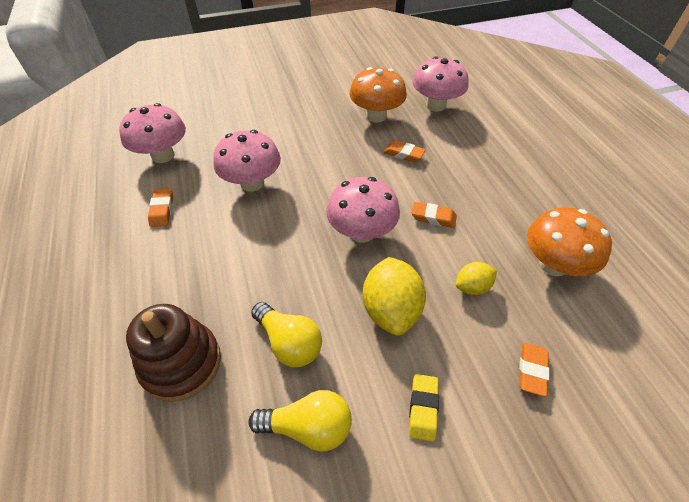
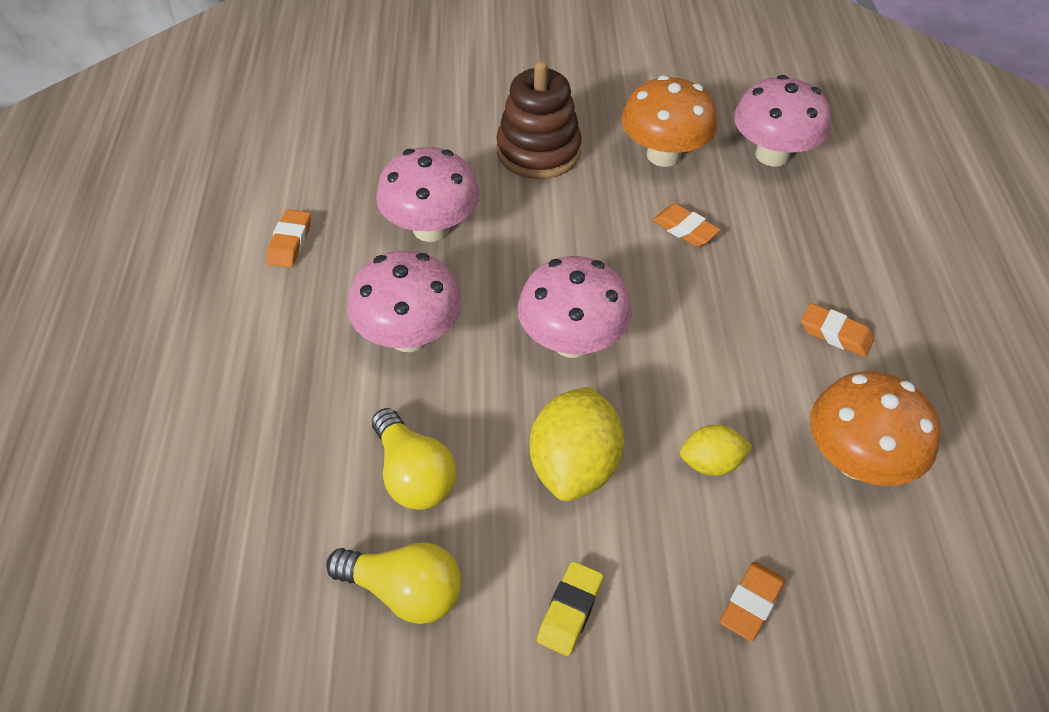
camera: 15 degrees right, 0 degrees up
pink mushroom [119,103,186,163] -> pink mushroom moved to [348,250,462,352]
brown stacking toy [126,304,221,402] -> brown stacking toy moved to [496,61,582,179]
orange eraser [412,202,457,228] -> orange eraser moved to [801,303,874,357]

